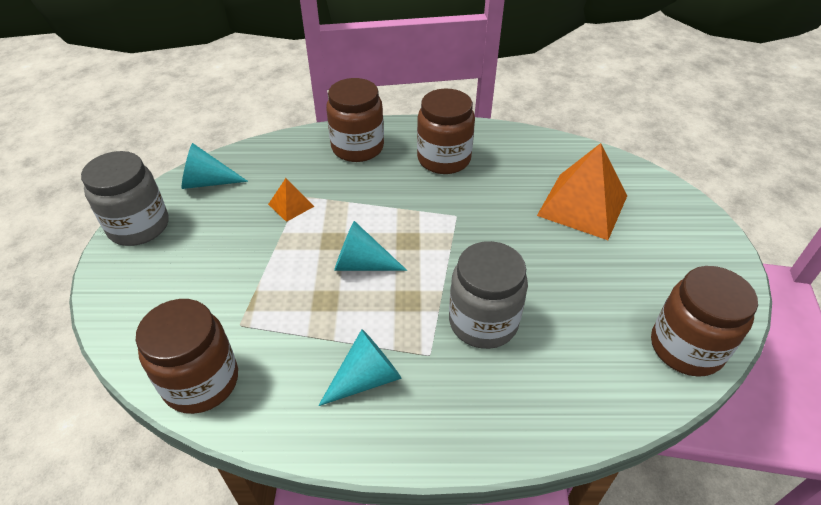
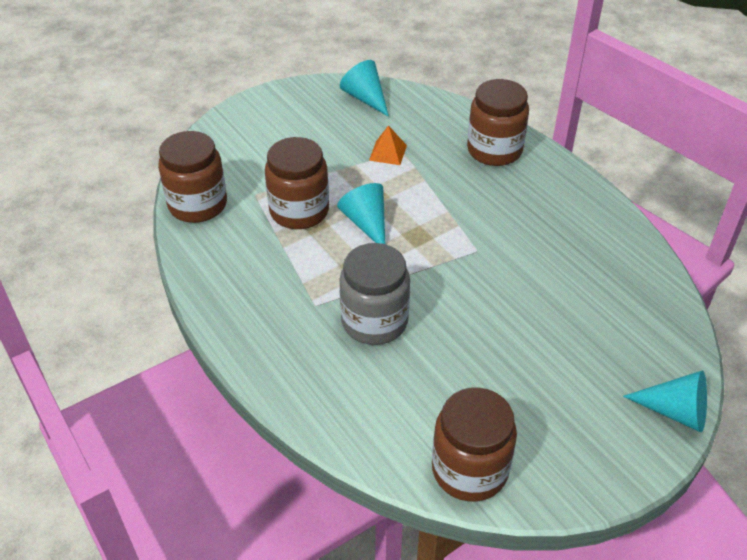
camera: 55 degrees right, 0 degrees up
grey jar [81,151,169,246] -> none
turquoise cone [318,329,402,406] -> turquoise cone moved to [623,371,707,432]
brown jar [417,88,475,174] -> brown jar moved to [265,137,329,229]
orange pyramid [537,143,627,240] -> none

